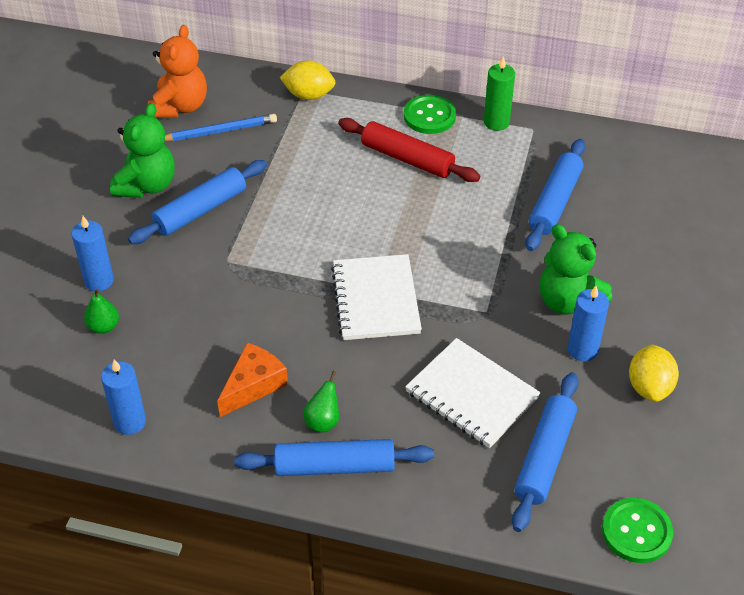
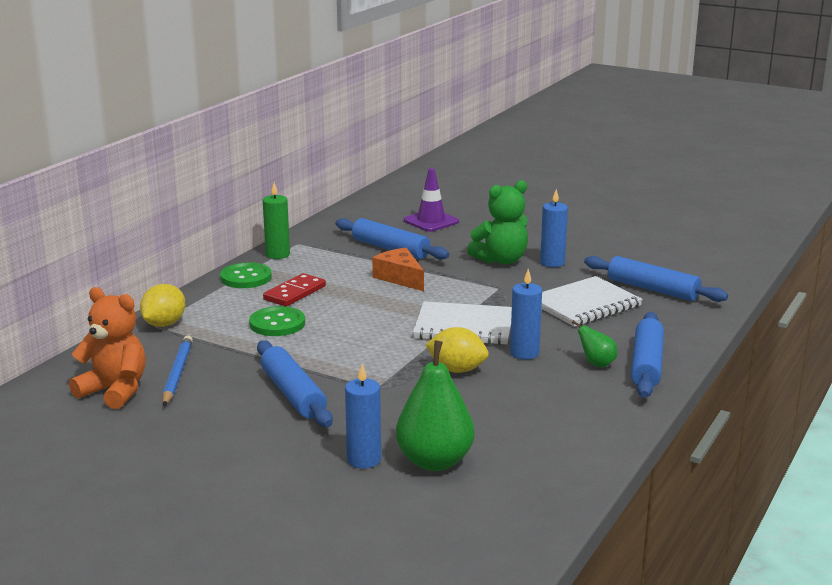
camera: 75 degrees left, 25 degrees down
green pear [84,288,119,334] -> green pear [396,340,475,471], size x2.04
blue candle [101,359,146,435] -> blue candle moved to [510,269,542,360]
green teddy bear [110,103,175,198] -> none
orange cheese [217,343,288,417] -> orange cheese moved to [372,248,424,291]
red rolling pin [338,118,480,182] -> red domino [263,273,326,307]
green button [602,498,673,563] -> green button moved to [249,306,305,336]
yellow lemon [629,344,679,402] -> yellow lemon moved to [426,327,489,373]
none -> purple traffic cone [404,168,459,232]

